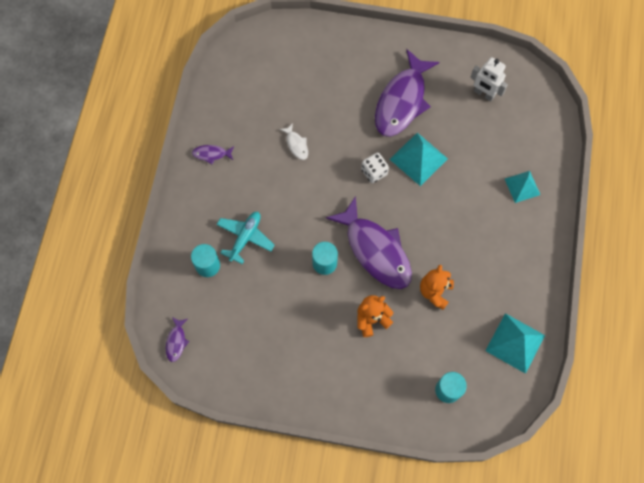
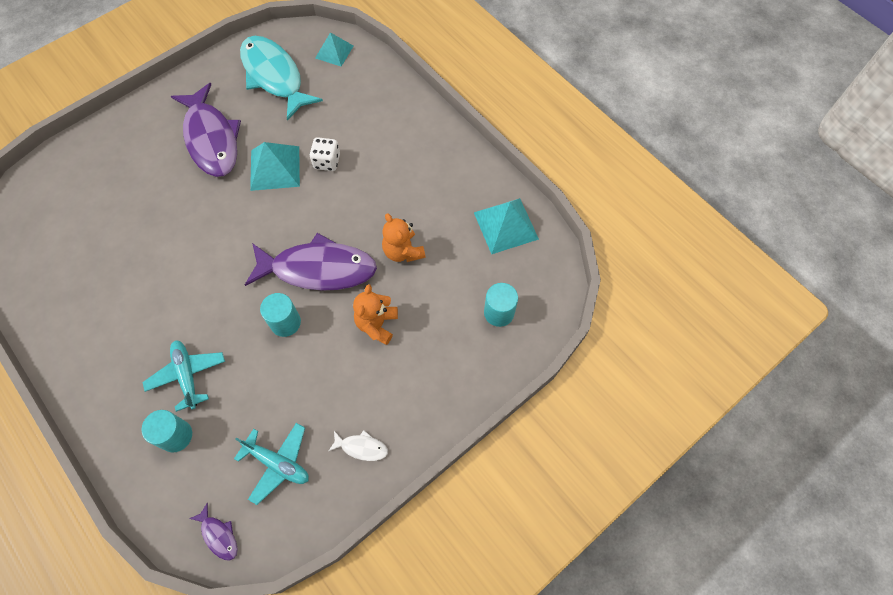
camera: 50 degrees left, 5 degrees down
purple fish [192,145,234,164] -> none
white fish [280,123,308,160] -> white fish moved to [329,430,388,461]
white dice [361,152,389,183] -> white dice moved to [310,137,340,171]
white robot [470,57,508,102] -> turquoise fish [240,36,323,121]
turquoise pyramid [505,171,540,203] -> turquoise pyramid moved to [315,32,353,67]
none -> turquoise plane [234,423,309,505]

